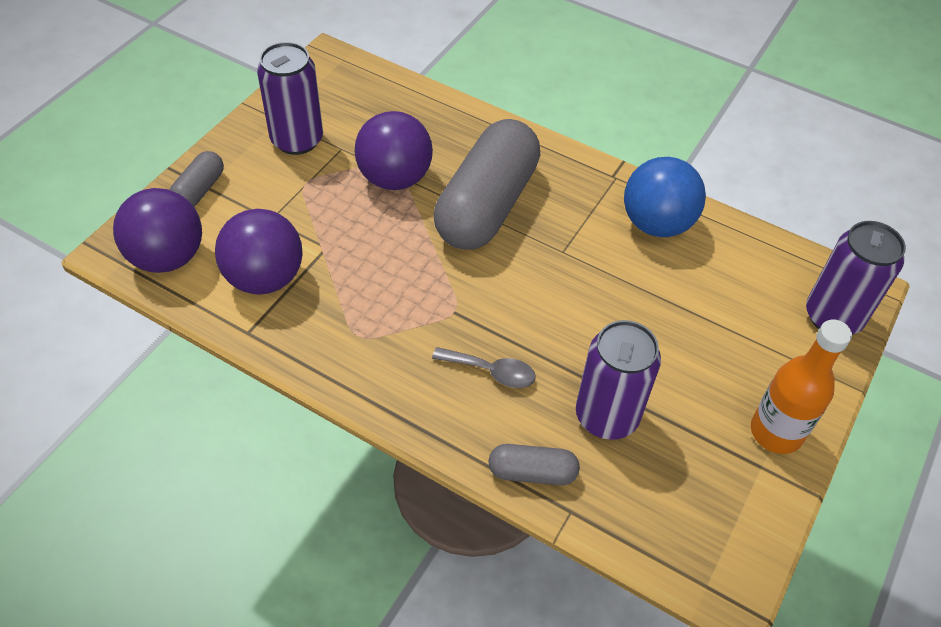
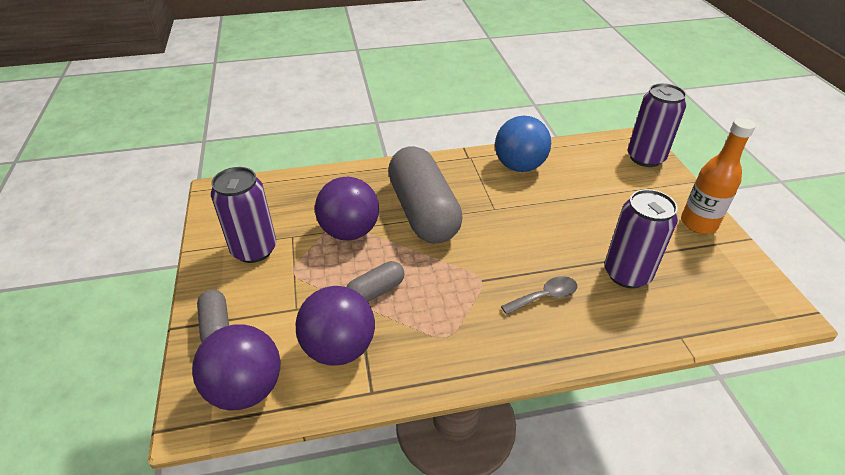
camera: 40 degrees left, 10 degrees down
grey capsule [488,444,580,485] -> grey capsule moved to [346,261,405,302]

